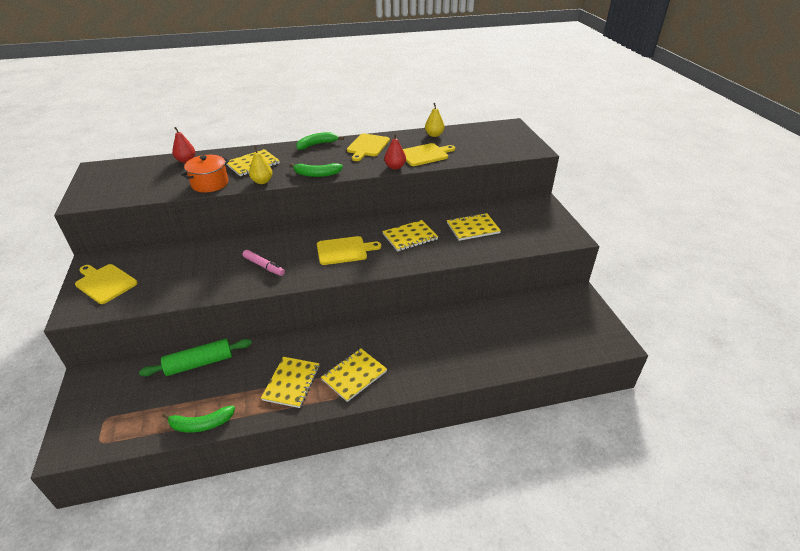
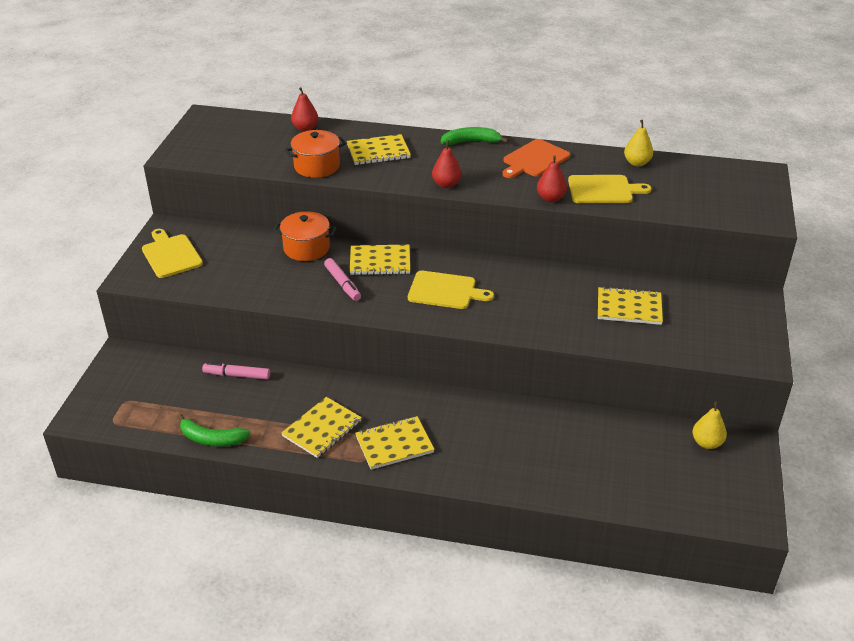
camera: 25 degrees right, 0 degrees up
green rolling pin [139,339,252,376] -> pink marker [202,362,270,380]
yellow pear [249,146,273,184] -> yellow pear moved to [692,402,727,449]
green banana [289,163,343,177] -> red pear [432,140,462,188]
yellow cutting board [347,133,390,161] -> orange cutting board [502,139,570,178]
yellow notebook [382,220,438,251] -> yellow notebook moved to [350,245,410,275]
none -> orange pot [274,211,336,261]

